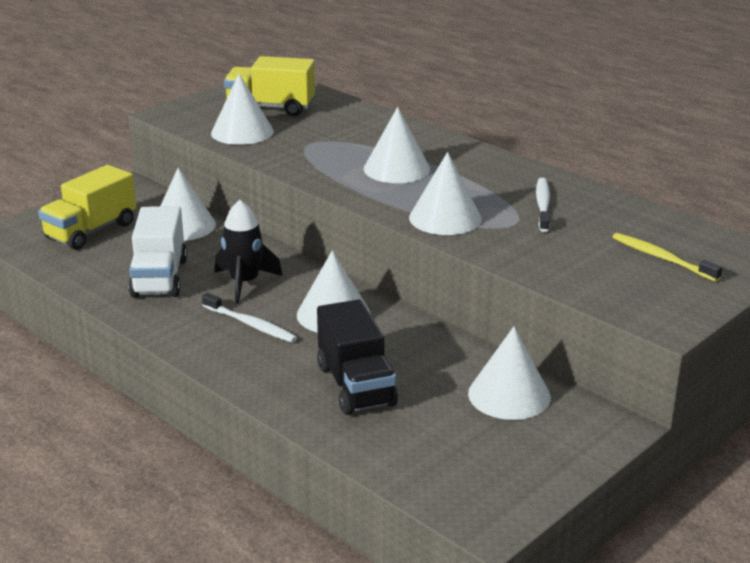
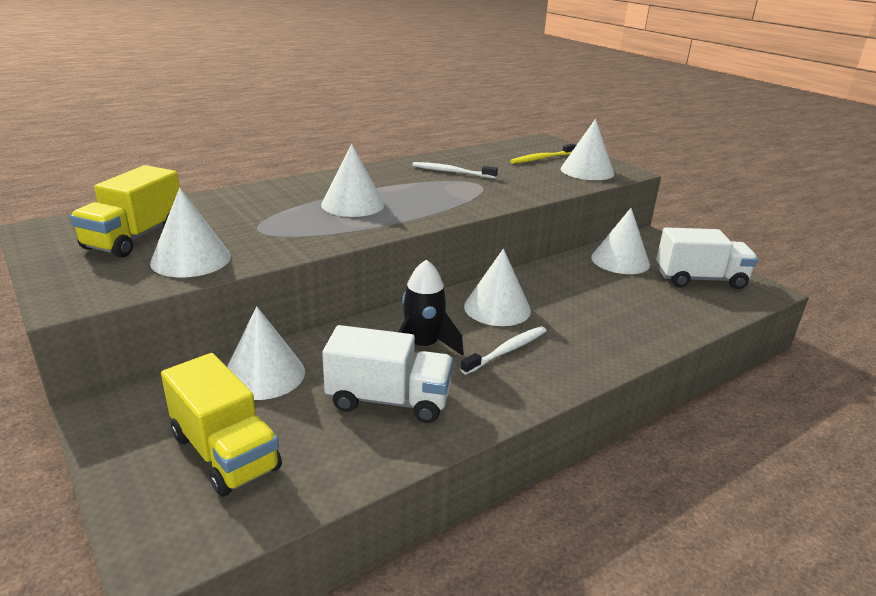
camera: 80 degrees left, 0 degrees up
black truck [317,299,398,415] -> none
white cone [409,152,482,235] -> white cone moved to [560,119,614,180]
none -> white truck [656,227,758,289]

